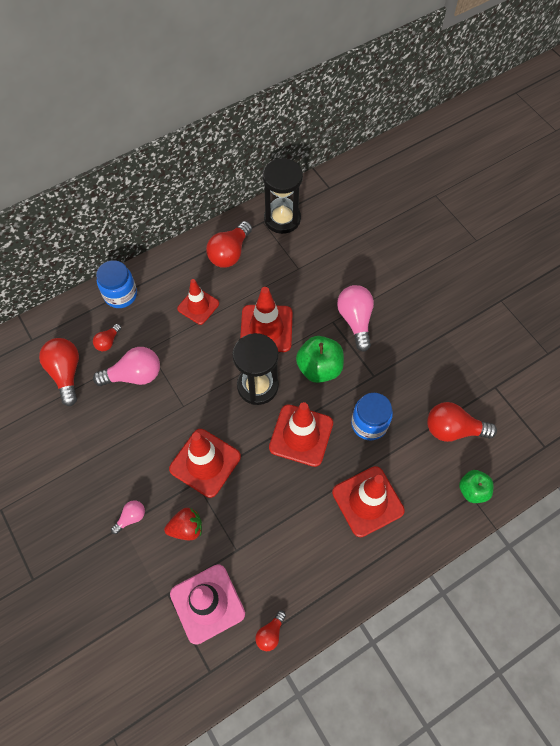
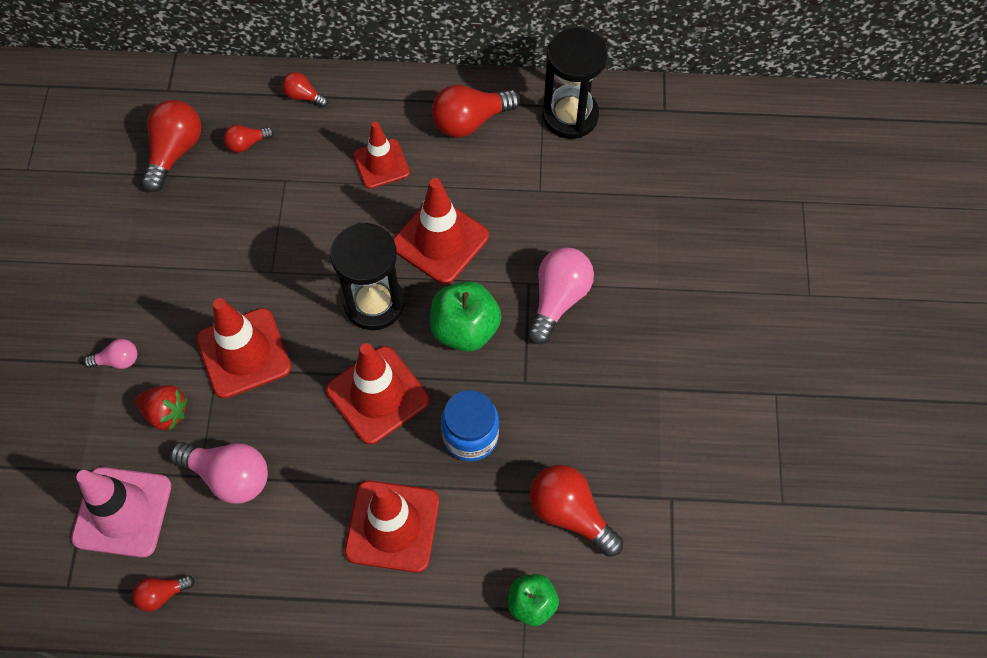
camera: 35 degrees right, 0 degrees up
pink light bulb [93,347,160,386] -> pink light bulb moved to [170,442,268,504]
blue jar [96,260,137,308] -> red light bulb [282,72,328,107]

